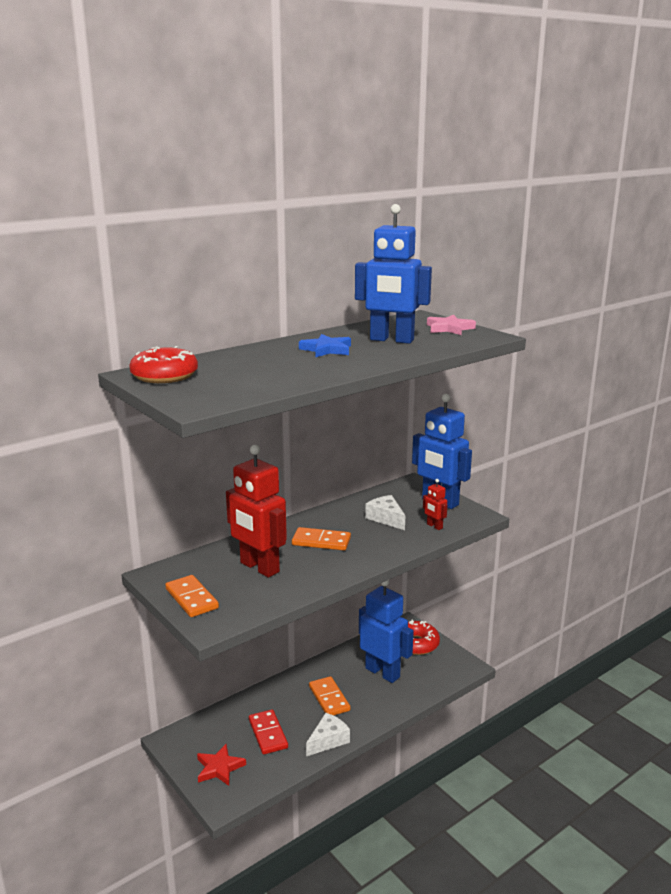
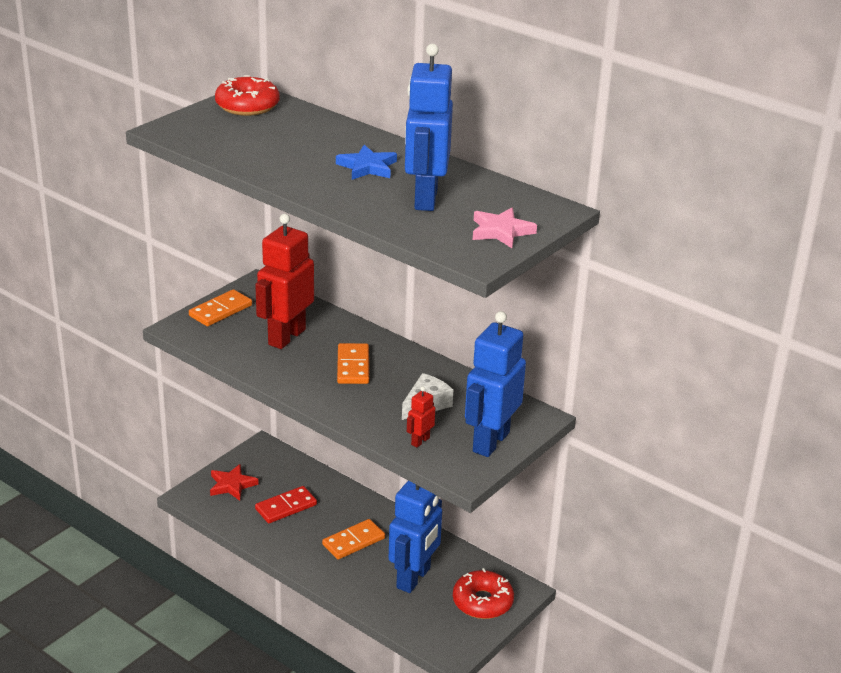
camera: 75 degrees right, 10 degrees up
white cheese [306,713,350,756] -> none

